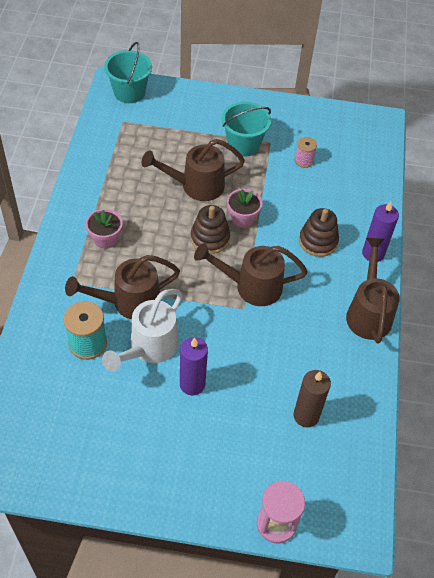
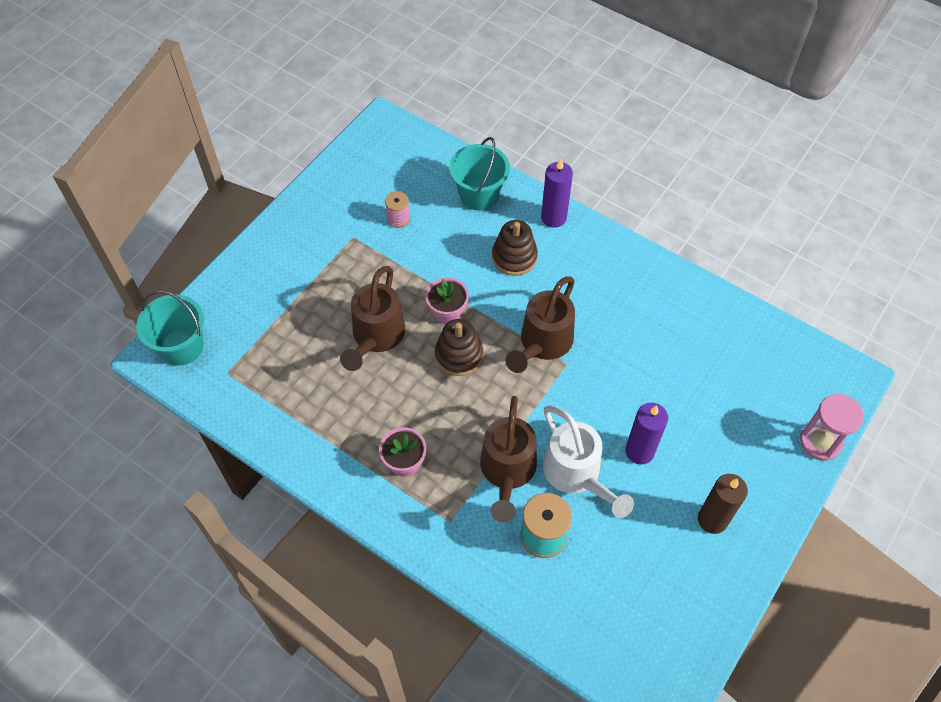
camera: 60 degrees left, 5 degrees up
turquoise bucket [222,102,271,157] -> turquoise bucket moved to [449,137,510,211]
brown candle [294,370,331,428] -> brown candle moved to [698,474,748,534]
brown watering can [346,238,400,344] -> none

